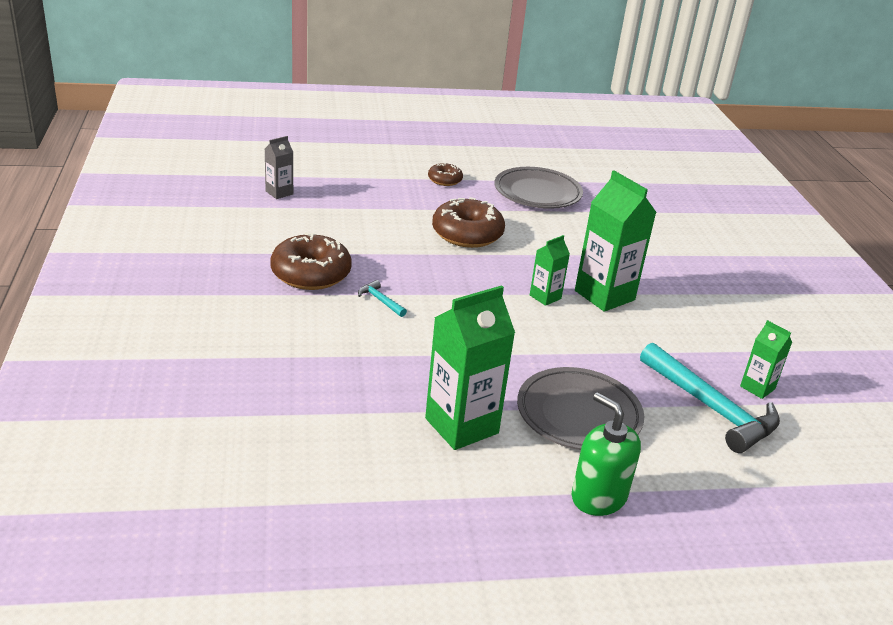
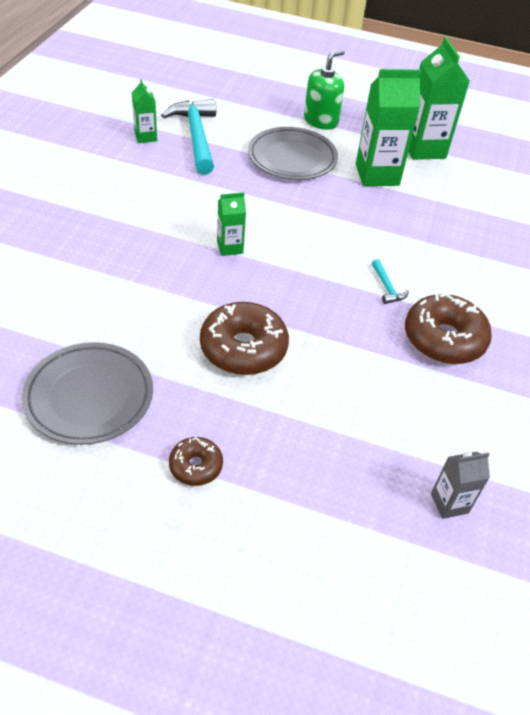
camera: 155 degrees left, 15 degrees up
green soap dispenser [572,392,641,516] -> green soap dispenser turned 120 degrees counterclockwise [304,49,345,130]
green carton [575,170,657,312] -> green carton moved to [408,37,470,160]

